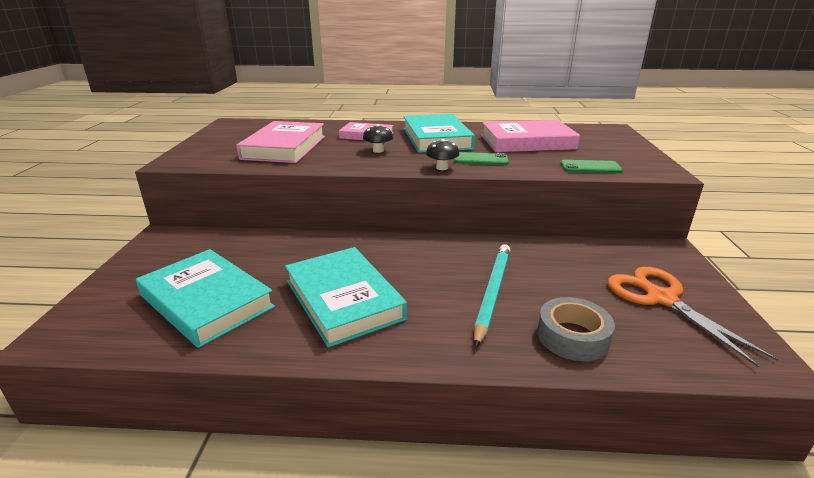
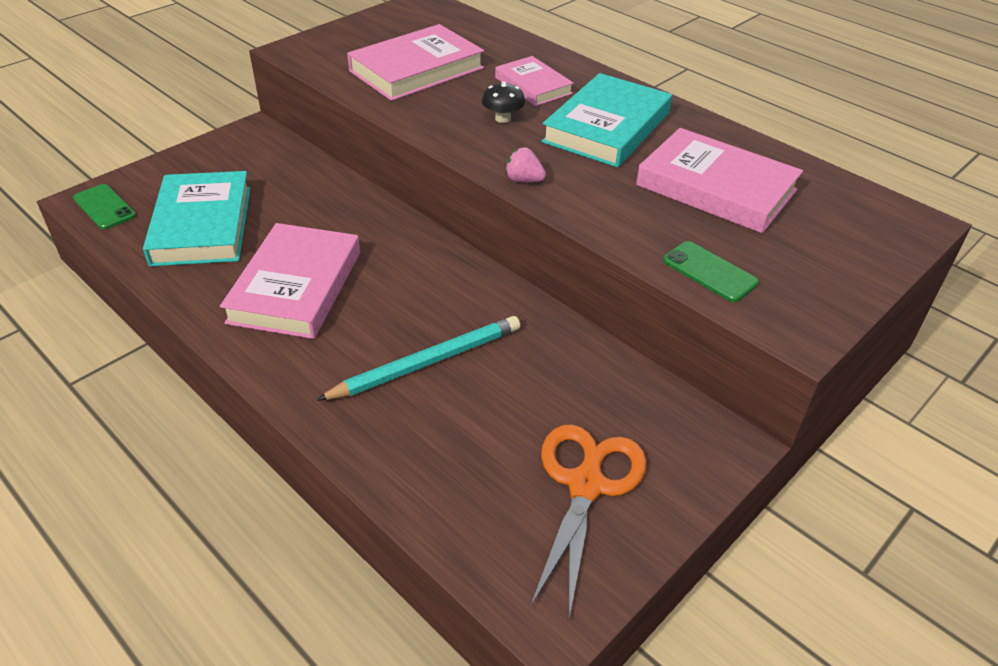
camera: 40 degrees right, 15 degrees up
turquoise book [285,247,407,347] -> pink book [220,223,360,339]
black mushroom [426,139,460,170] -> pink strawberry [505,147,546,182]
green phone [454,152,509,165] -> green phone moved to [73,184,136,229]
grey tape [537,297,615,361] -> none

